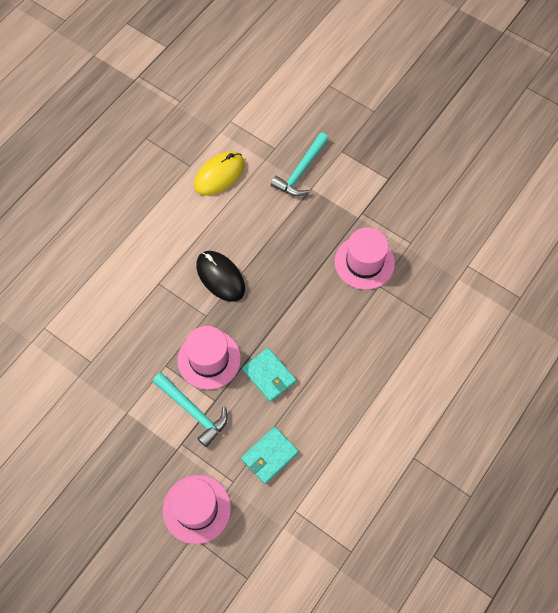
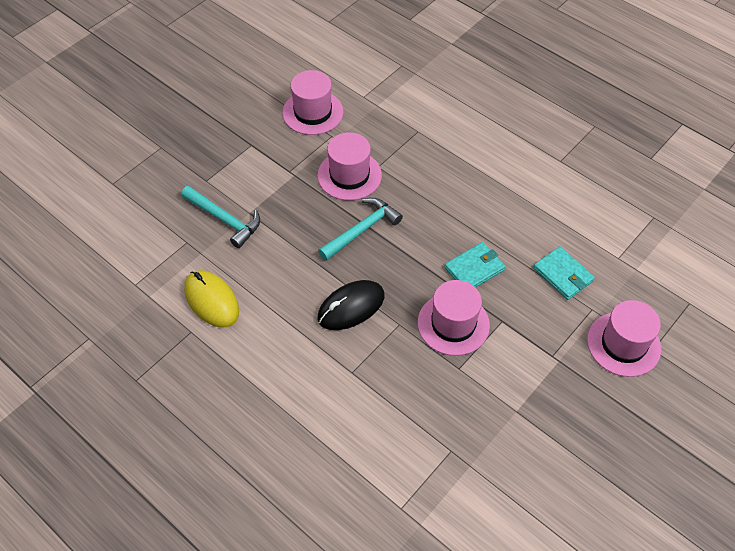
camera: 85 degrees left, 10 degrees down
turquoise hammer [153,372,228,447] -> turquoise hammer moved to [318,198,403,261]
none -> pink hat [282,70,343,135]

